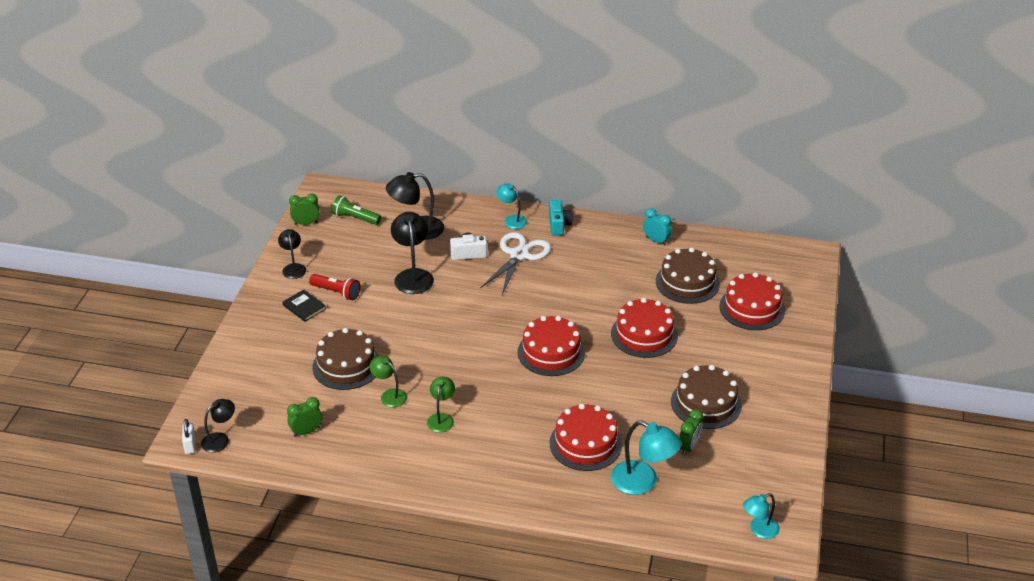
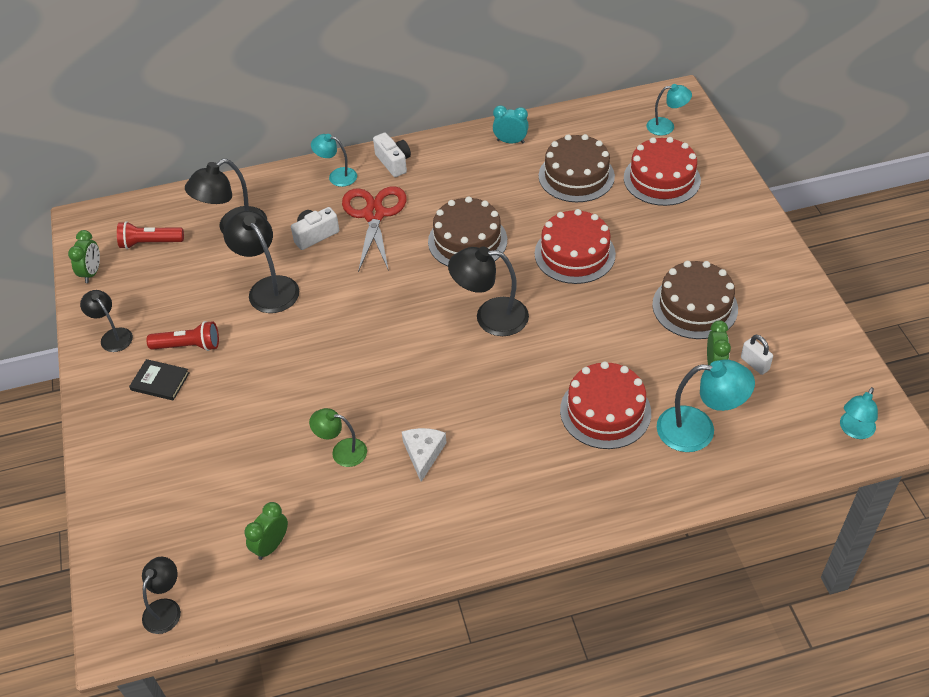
camera: 25 degrees left, 10 degrees up
white padlock [182,419,196,454] -> white padlock moved to [741,335,773,375]
green clock [289,193,319,225] -> green clock turned 135 degrees clockwise [68,230,100,283]
brown cake [312,328,379,390] -> brown cake moved to [428,196,507,266]
green flashlight [332,195,381,225] -> red flashlight [117,221,184,249]
green lamp [427,377,455,433] -> white cheese [402,428,447,482]
white scissors [480,232,551,295] -> red scissors [342,186,407,272]
red cake [518,316,585,376] -> black lamp [448,246,529,336]
turquoise camera [549,200,573,236] -> white camera [373,133,411,177]
none -> turquoise lamp [646,84,692,136]

